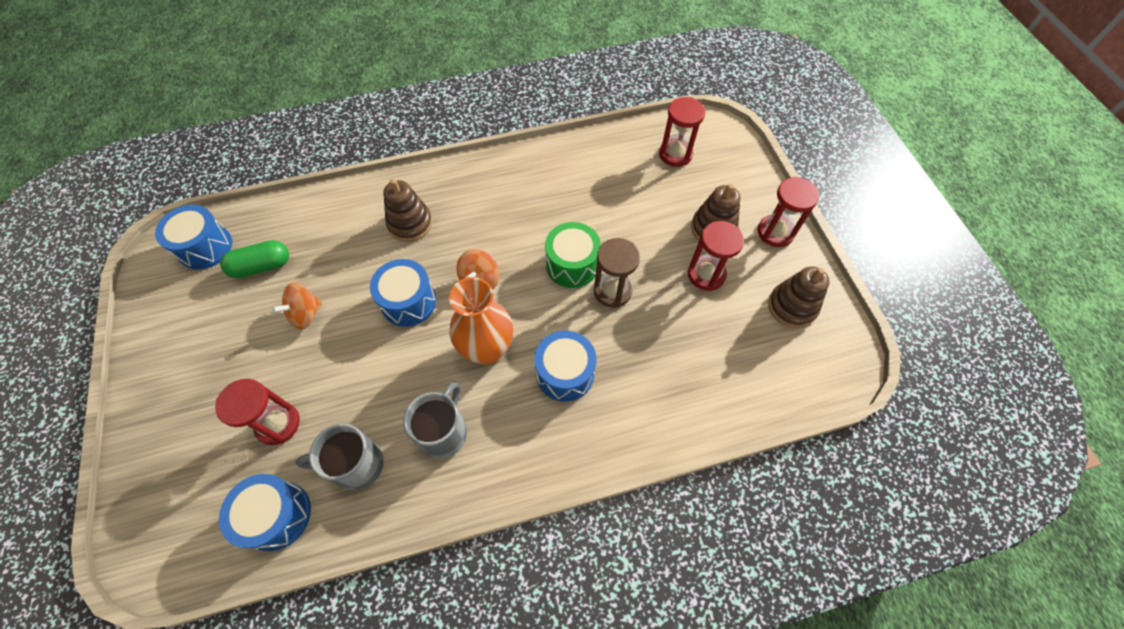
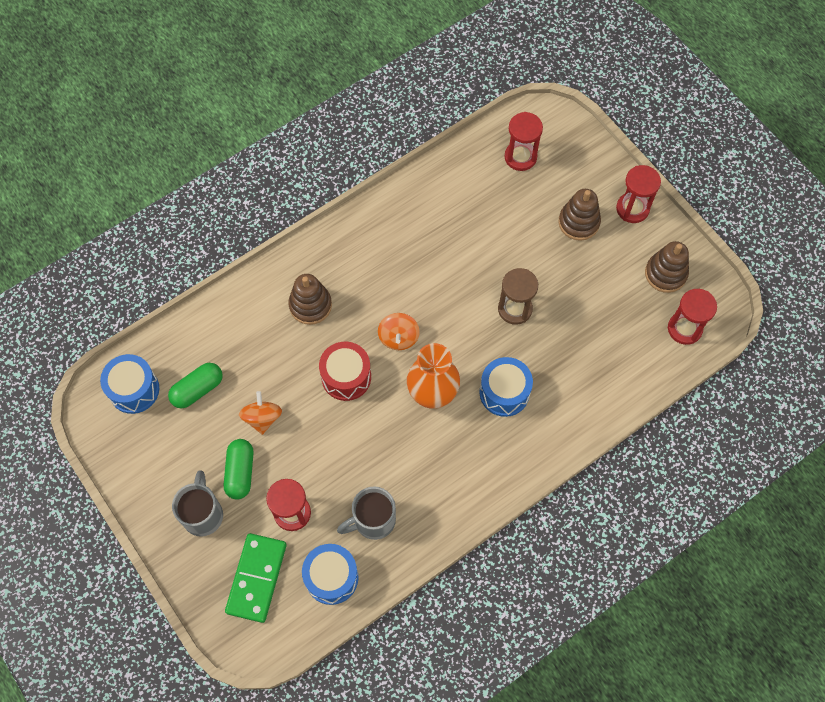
camera: 20 degrees left, 5 degrees up
orange spinning top [272,282,322,329] -> orange spinning top turned 150 degrees clockwise [239,391,282,435]
blue drum [370,259,436,327] -> red drum [319,342,371,401]
grey mug [403,381,467,459] -> grey mug moved to [172,471,223,537]
green drum [545,222,601,288] -> none
red hourglass [688,221,744,291] -> red hourglass moved to [668,289,717,345]
none -> green capsule [224,439,254,500]
none -> green domino [225,533,287,623]

